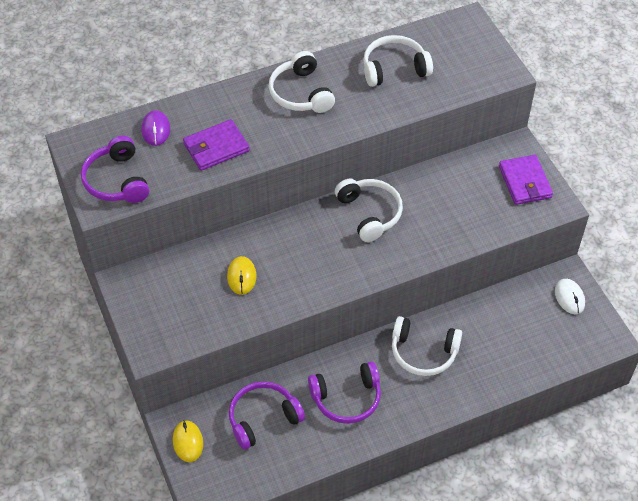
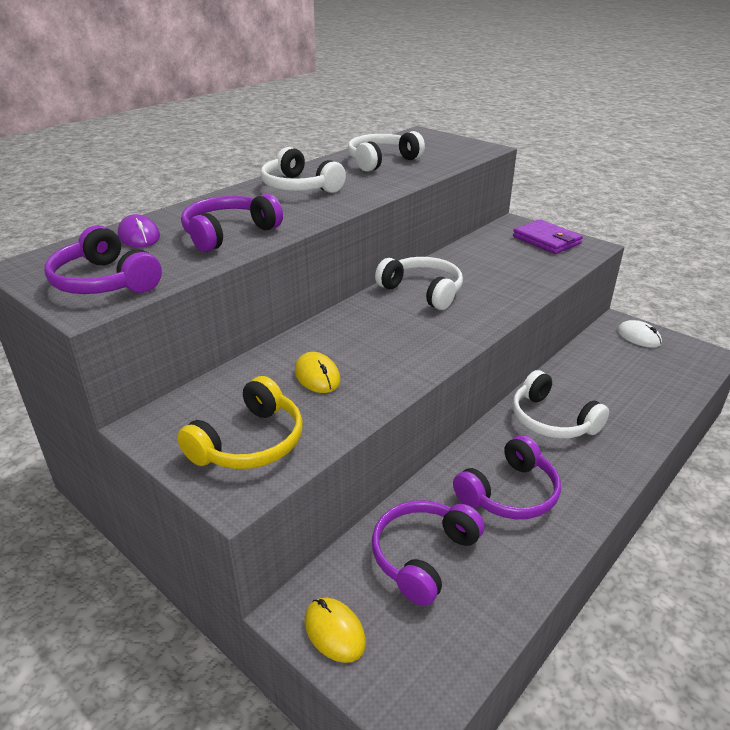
camera: 25 degrees left, 20 degrees down
purple wallet [183,119,250,171] -> purple headphones [181,194,283,252]
white headphones [392,316,462,376] -> white headphones turned 60 degrees clockwise [513,370,609,439]
none -> yellow headphones [177,376,303,469]

